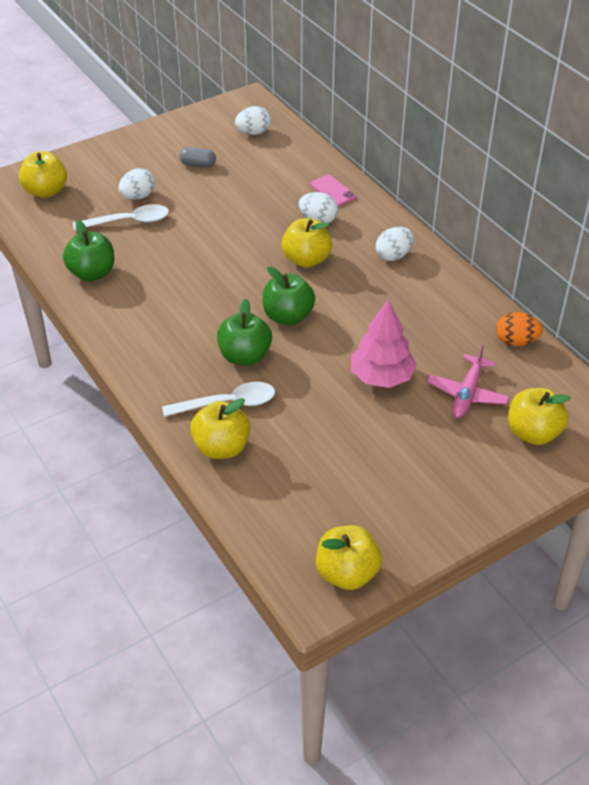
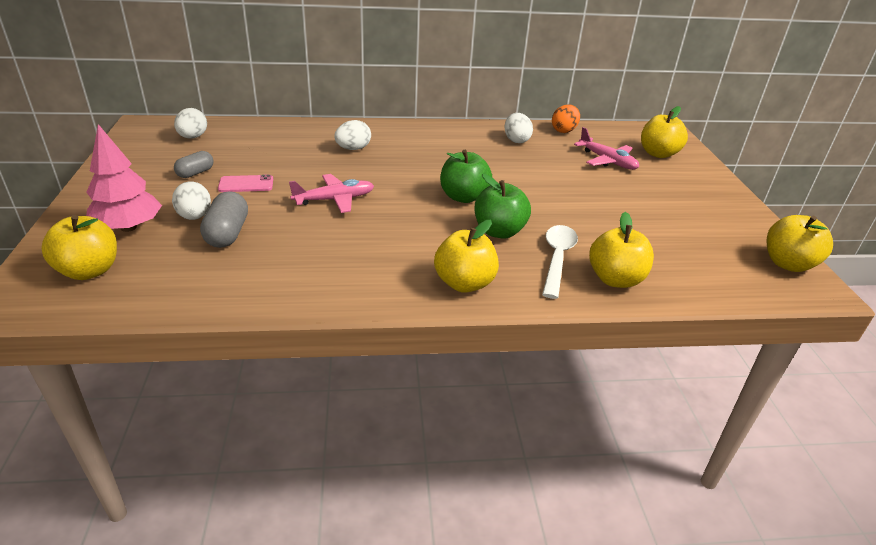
camera: 65 degrees left, 10 degrees down
green apple [63,220,114,281] -> none
white spoon [73,204,169,230] -> grey capsule [200,191,248,248]
yellow apple [281,218,332,268] -> yellow apple moved to [434,220,499,293]
pink phone [310,175,356,206] -> pink phone moved to [218,174,273,192]
pink tree [351,299,417,388] -> pink tree moved to [86,124,162,232]
white egg [376,227,414,261] -> white egg moved to [504,113,533,143]
none -> pink plane [289,174,374,213]

